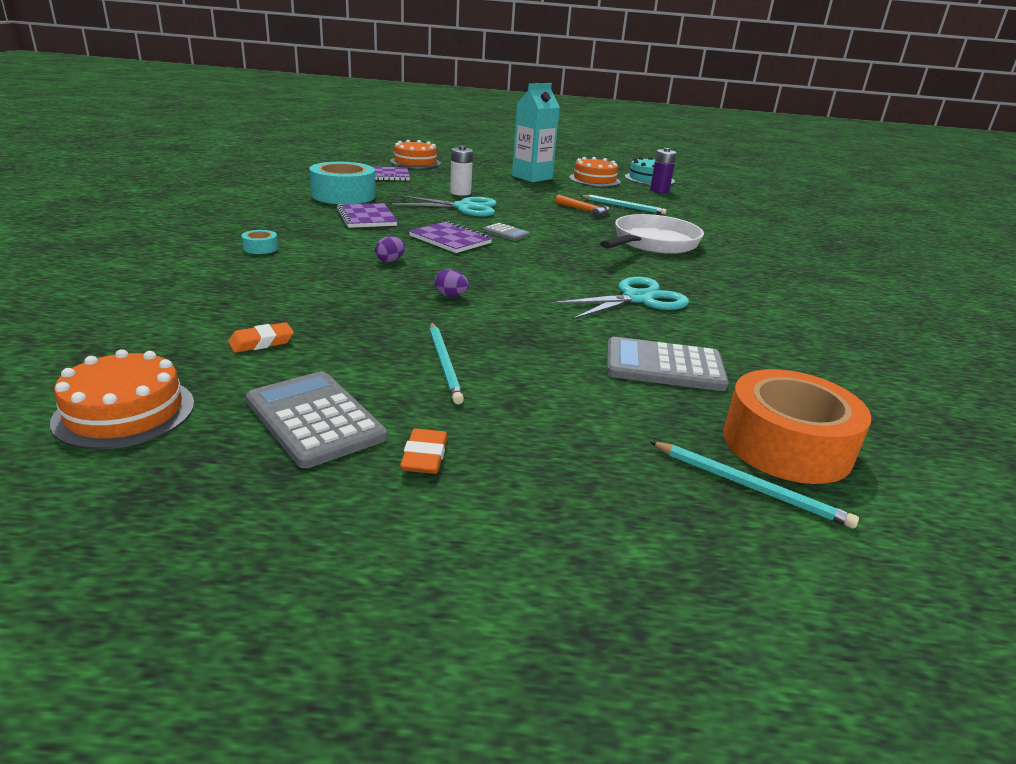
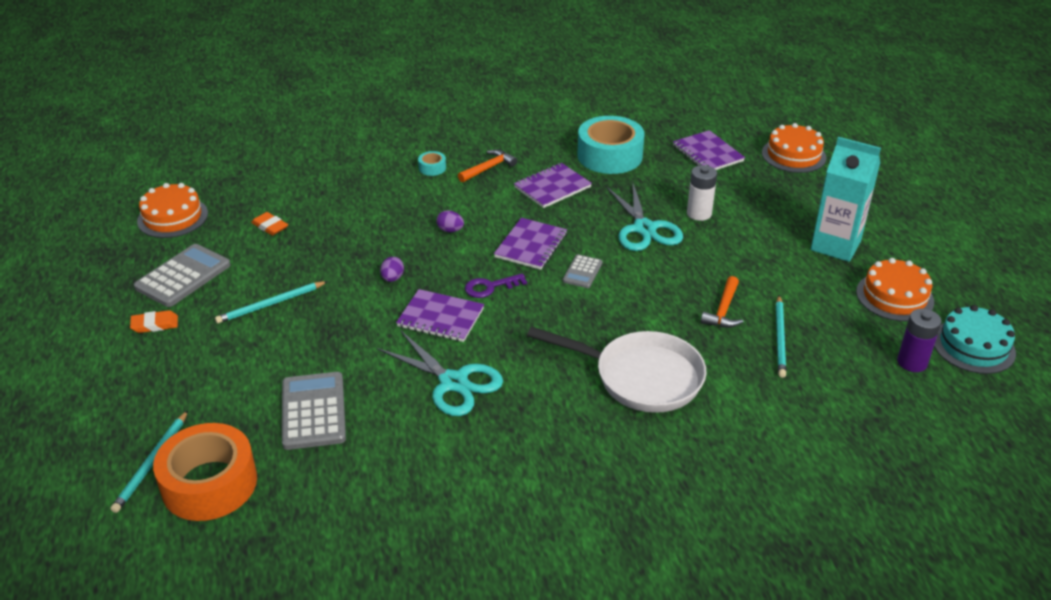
camera: 75 degrees right, 10 degrees up
none -> purple notebook [396,289,484,342]
none -> orange hammer [458,150,517,182]
none -> purple key [465,273,527,298]

